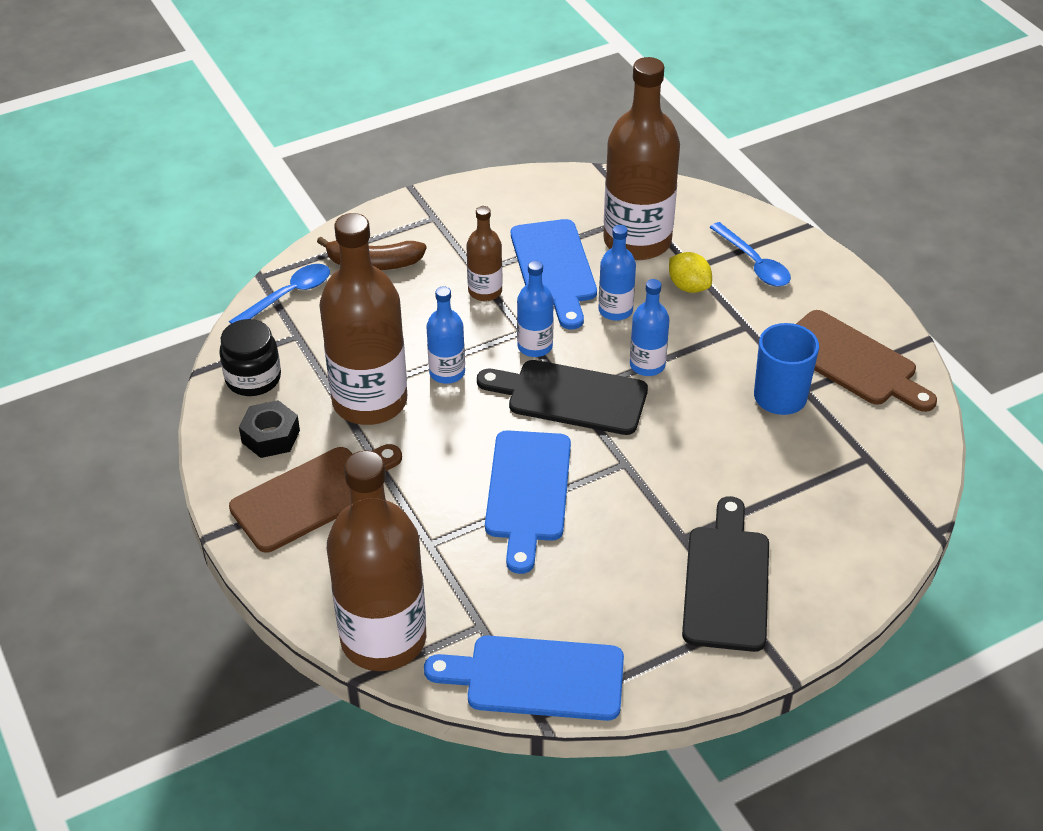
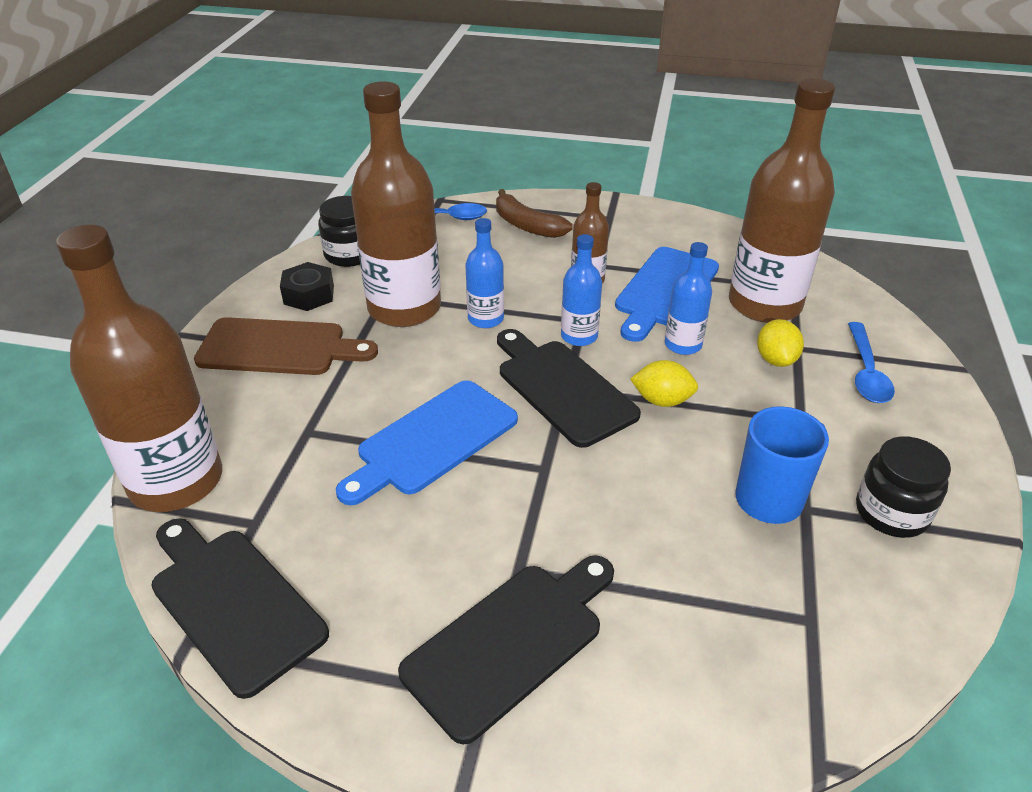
camera: 40 degrees right, 5 degrees down
blue cutting board [424,636,624,721] -> black cutting board [151,518,329,699]
blue bottle [630,279,670,376] -> yellow lemon [630,360,698,407]
brown cutting board [796,310,937,412] -> black jar [856,436,951,538]

